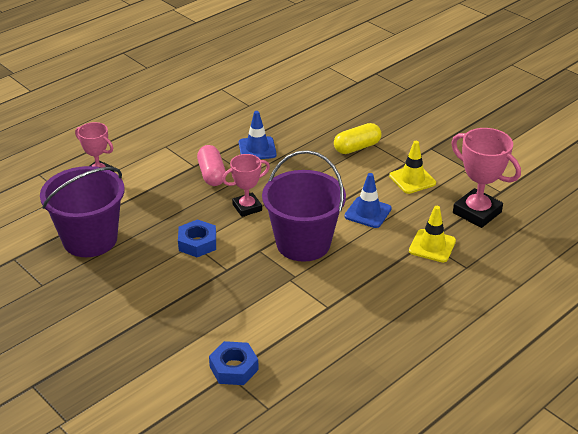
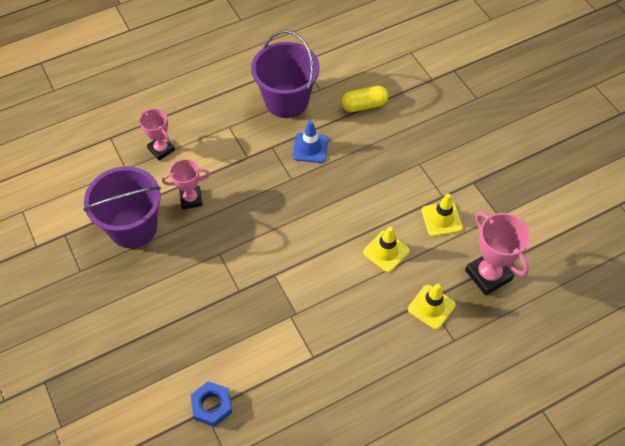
camera: 15 degrees right, 20 degrees up
blue nut [178,219,216,257] -> none
pink capsule [197,145,226,186] -> none
pink trophy [222,154,270,217] -> pink trophy moved to [162,159,210,209]
purple bucket [262,150,346,262] -> purple bucket moved to [251,30,320,118]
yellow capsule [334,123,382,154] -> yellow capsule moved to [341,86,389,112]
blue traffic cone [344,173,392,228] -> yellow traffic cone [363,227,410,272]

